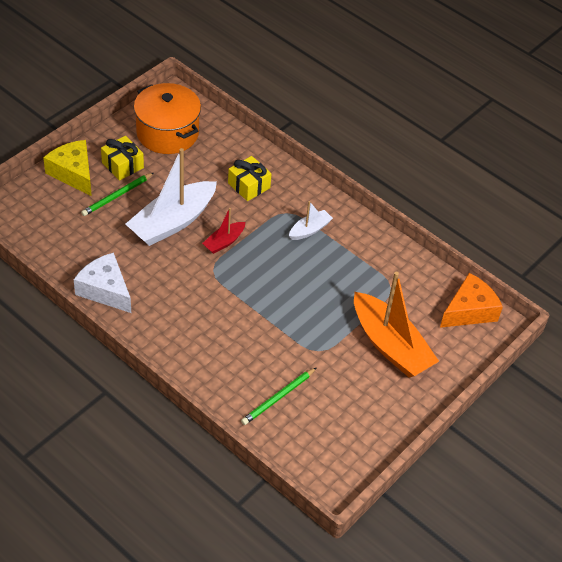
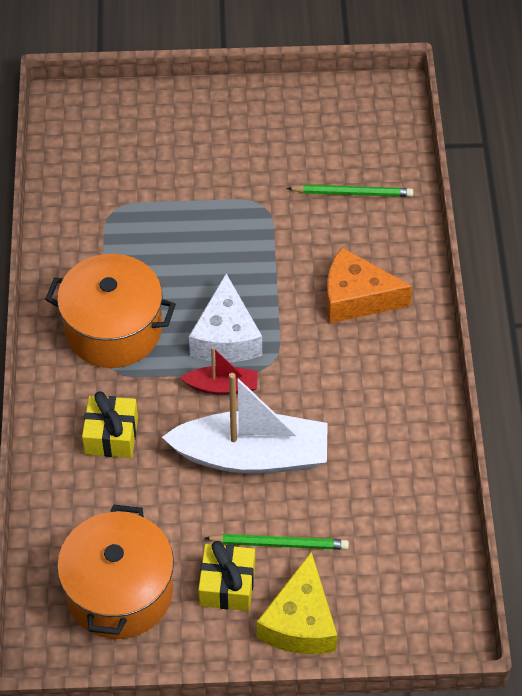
camera: 130 degrees left, 5 degrees up
white cheese [73,252,131,313] -> white cheese moved to [189,273,262,362]
white boat [289,201,333,240] -> orange pot [45,254,176,368]
orange boat [354,272,439,378] -> none
orange cheese [440,273,503,328] -> orange cheese moved to [326,247,413,323]

